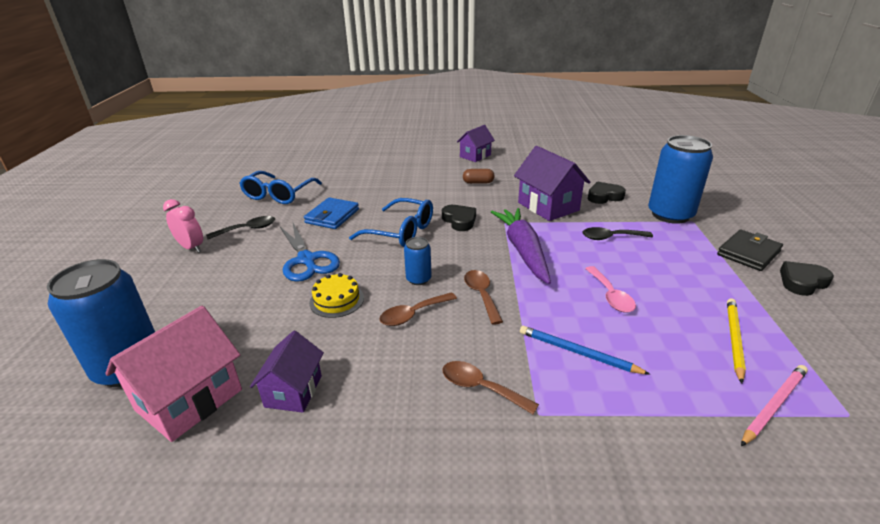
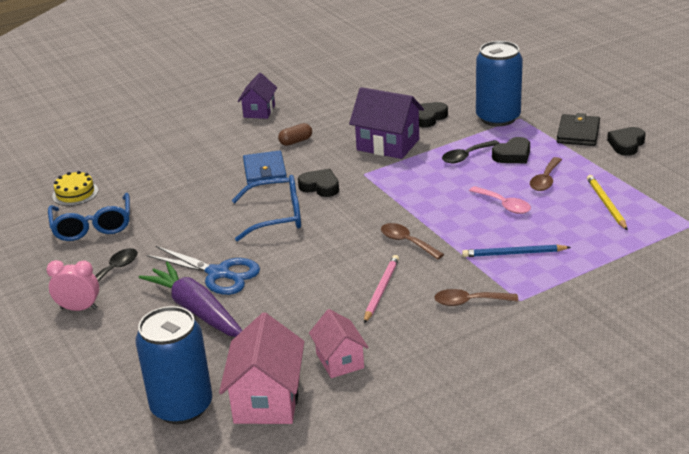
camera: 30 degrees left, 0 degrees up
purple house [250,331,324,413] -> pink house [309,309,369,378]
blue wallet [304,197,359,229] -> blue wallet moved to [243,151,287,185]
yellow cake [309,273,364,318] -> yellow cake moved to [52,171,98,206]
brown spoon [379,292,457,326] -> brown spoon moved to [530,157,562,191]
blue can [404,237,432,285] -> none
purple carrot [491,208,551,284] -> purple carrot moved to [139,261,243,337]
pink pencil [741,365,808,446] -> pink pencil moved to [364,255,399,323]
none -> black heart [492,137,530,163]

